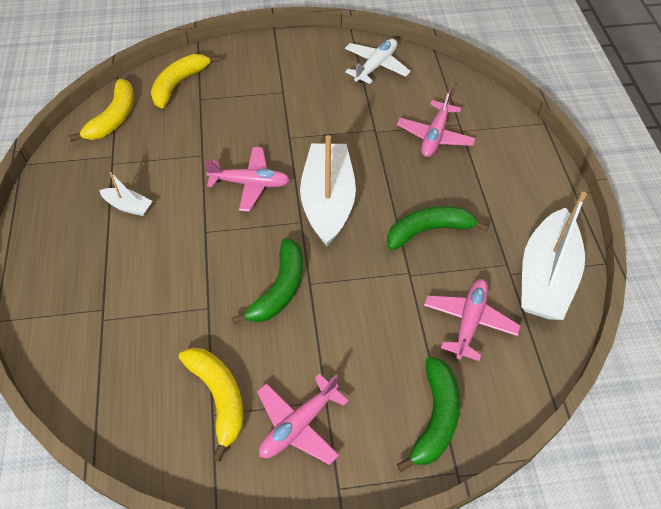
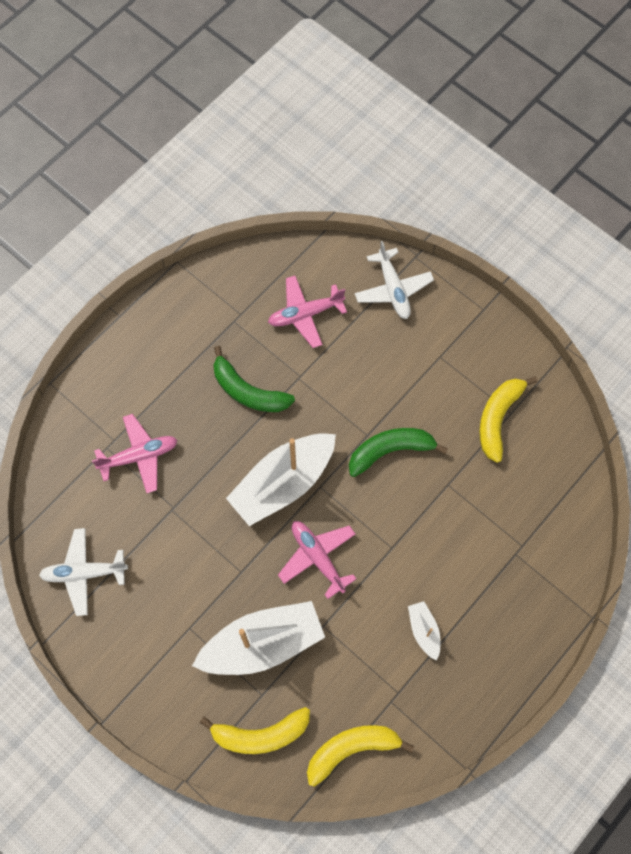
camera: 130 degrees left, 15 degrees up
pink plane [257,373,348,465] -> none
green banana [397,356,460,472] -> white plane [355,241,434,319]
white boat [521,192,587,320] -> white boat moved to [192,601,325,675]

